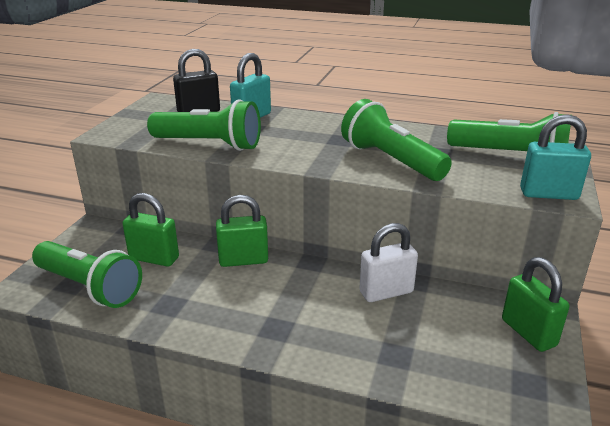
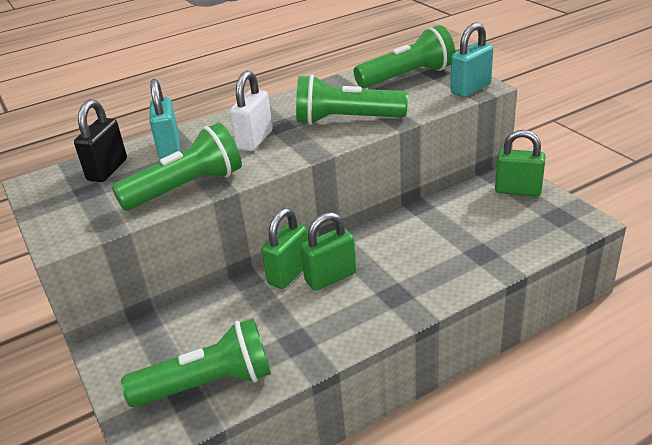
camera: 45 degrees left, 5 degrees up
green padlock [122,193,179,267] -> green padlock moved to [300,212,356,291]
white padlock [359,223,418,302] -> white padlock moved to [230,71,273,151]

